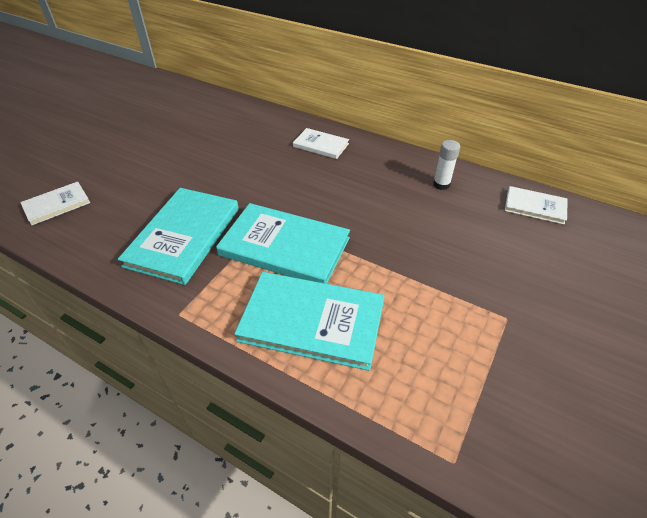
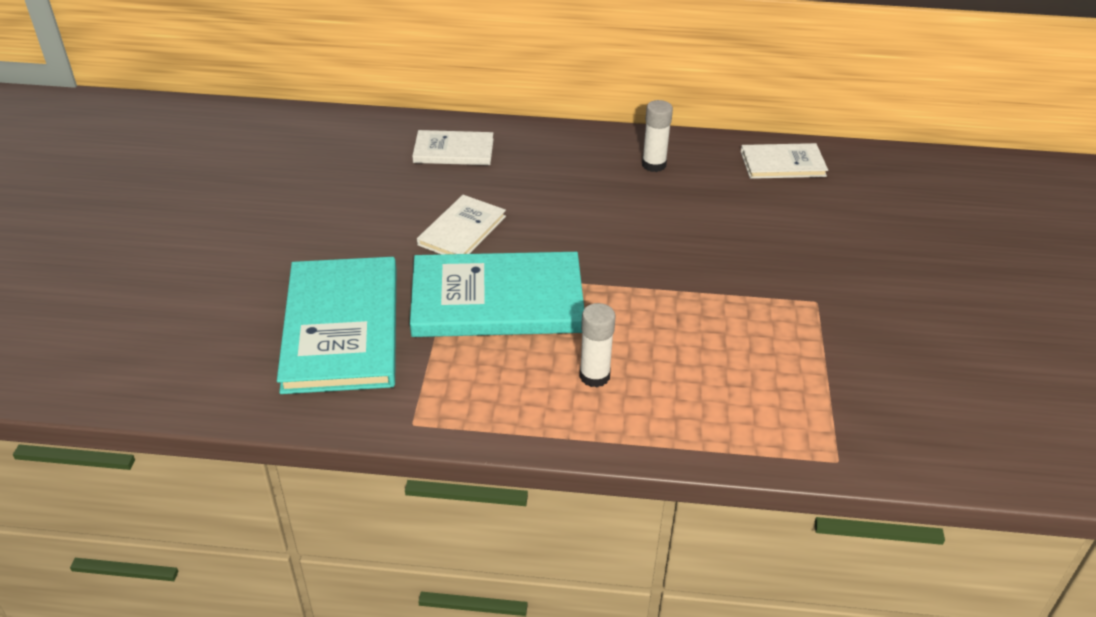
camera: 25 degrees left, 5 degrees down
white book [20,182,90,225] -> white book moved to [417,195,506,254]
turquoise book [234,272,384,371] -> white glue stick [580,303,616,387]

